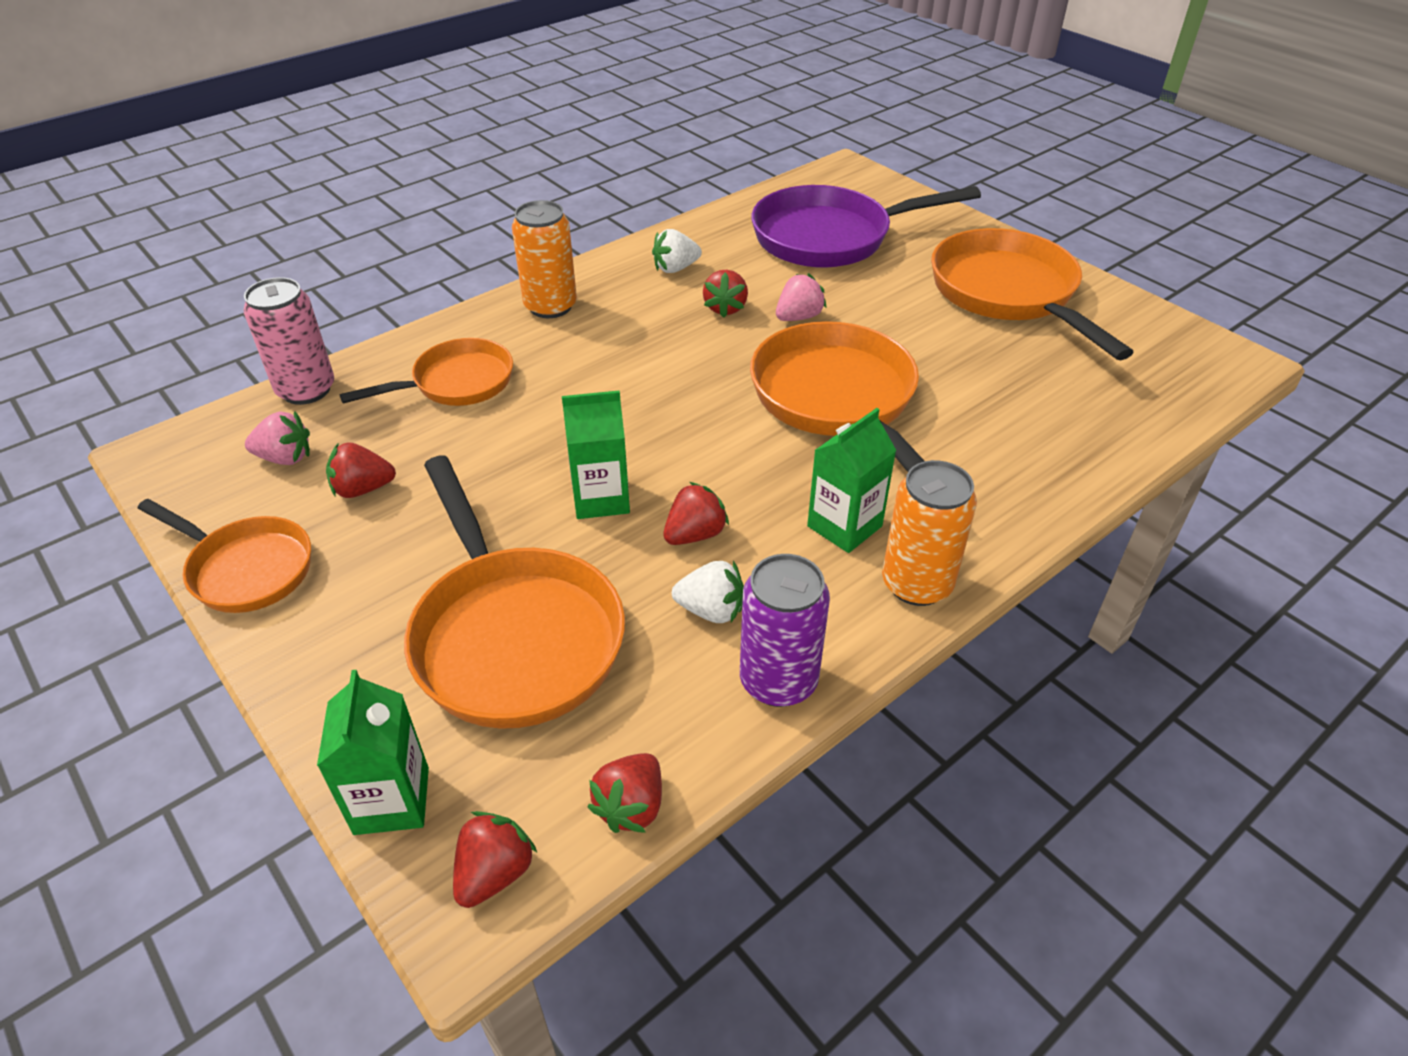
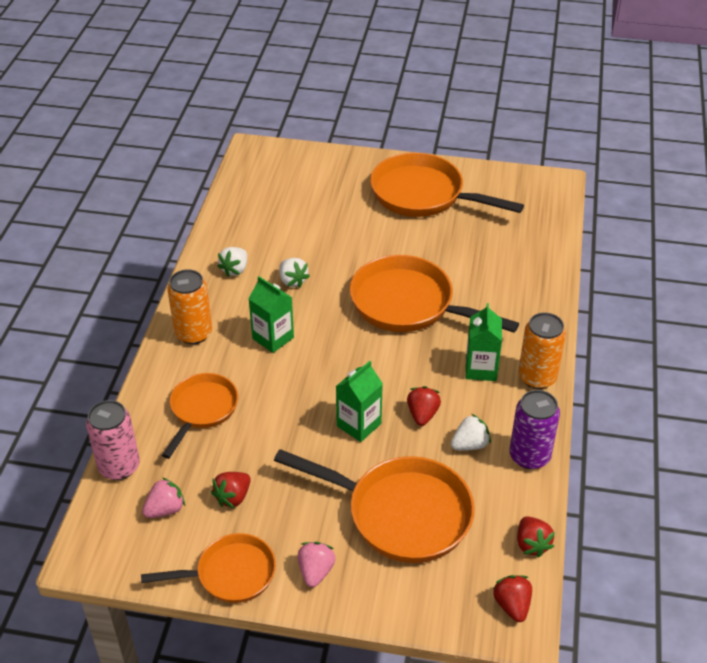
camera: 40 degrees left, 0 degrees up
green carton [317,670,429,835] -> green carton moved to [248,276,294,353]
red strawberry [703,270,748,318] -> white strawberry [279,258,310,288]
purple pan [751,185,981,268] -> none
pink strawberry [776,273,827,321] -> pink strawberry moved to [298,542,336,587]

